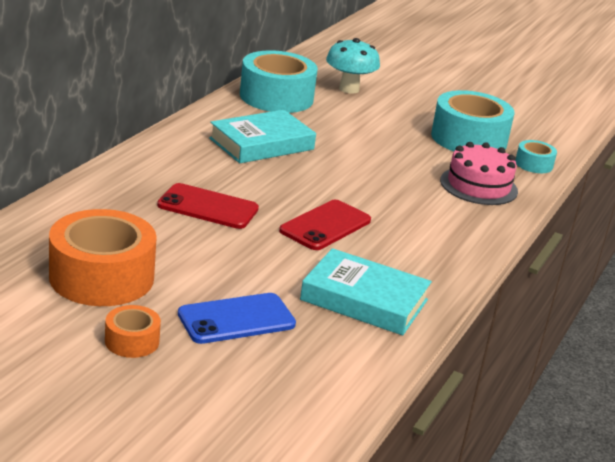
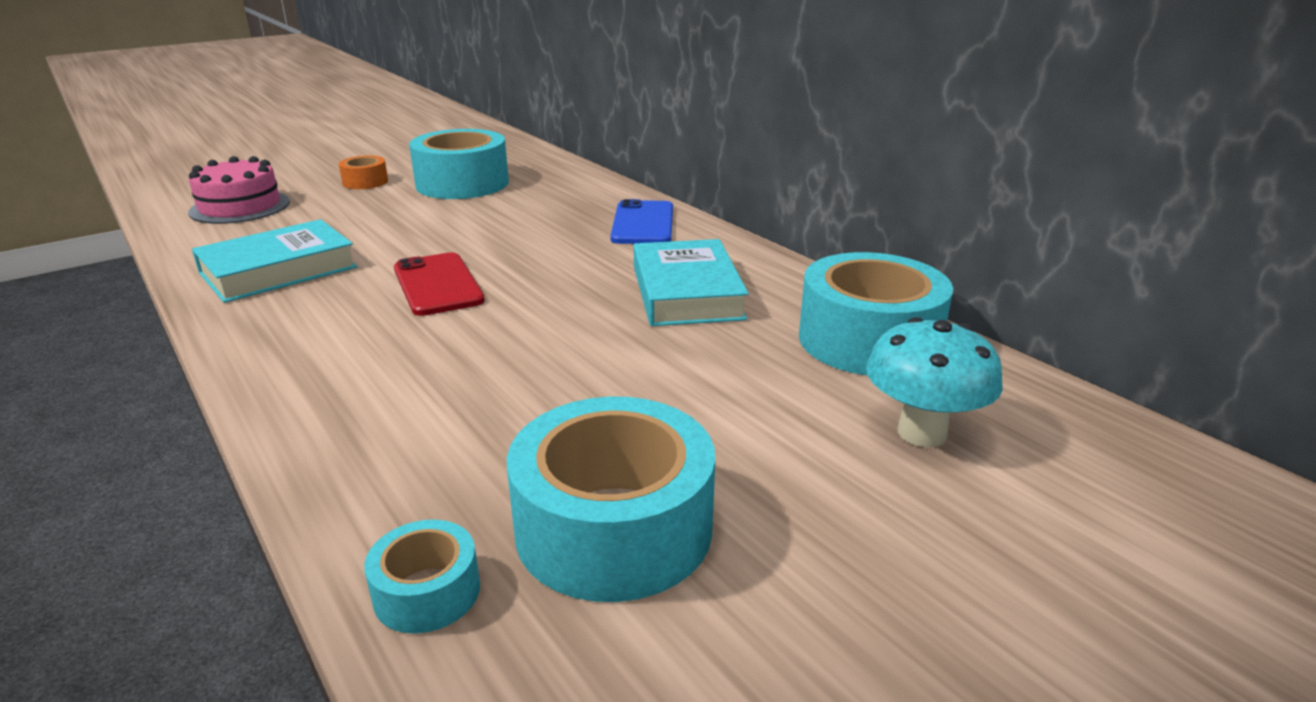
camera: 120 degrees right, 0 degrees up
orange tape [49,209,157,306] -> turquoise tape [409,129,509,199]
red phone [157,183,259,229] -> none
blue phone [178,293,296,344] -> blue phone moved to [611,199,673,244]
pink cake [440,142,518,205] -> pink cake moved to [188,156,290,224]

